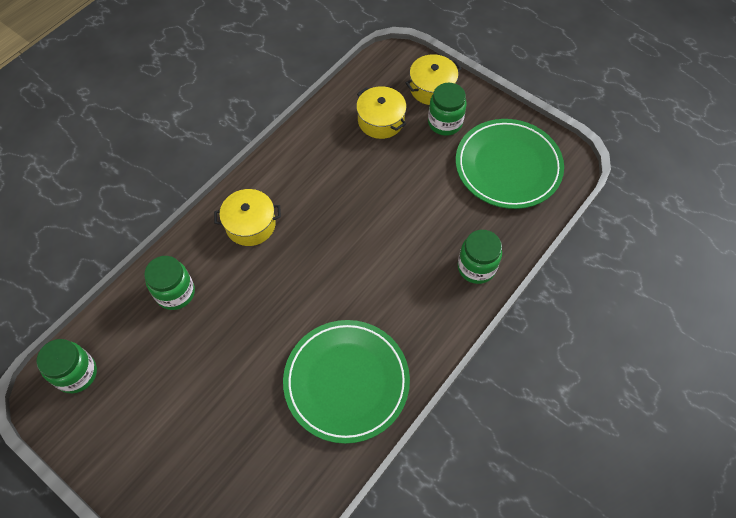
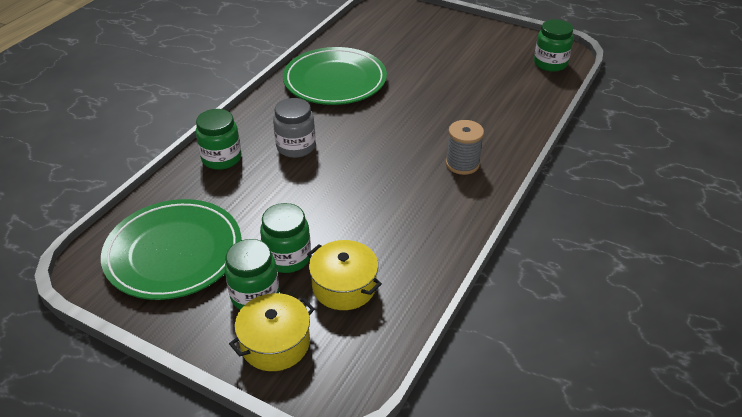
camera: 170 degrees right, 20 degrees down
green jar [144,256,195,310] -> green jar moved to [260,203,311,273]
yellow pot [214,189,281,246] -> grey spool [446,120,484,175]
none -> grey jar [273,98,316,158]

